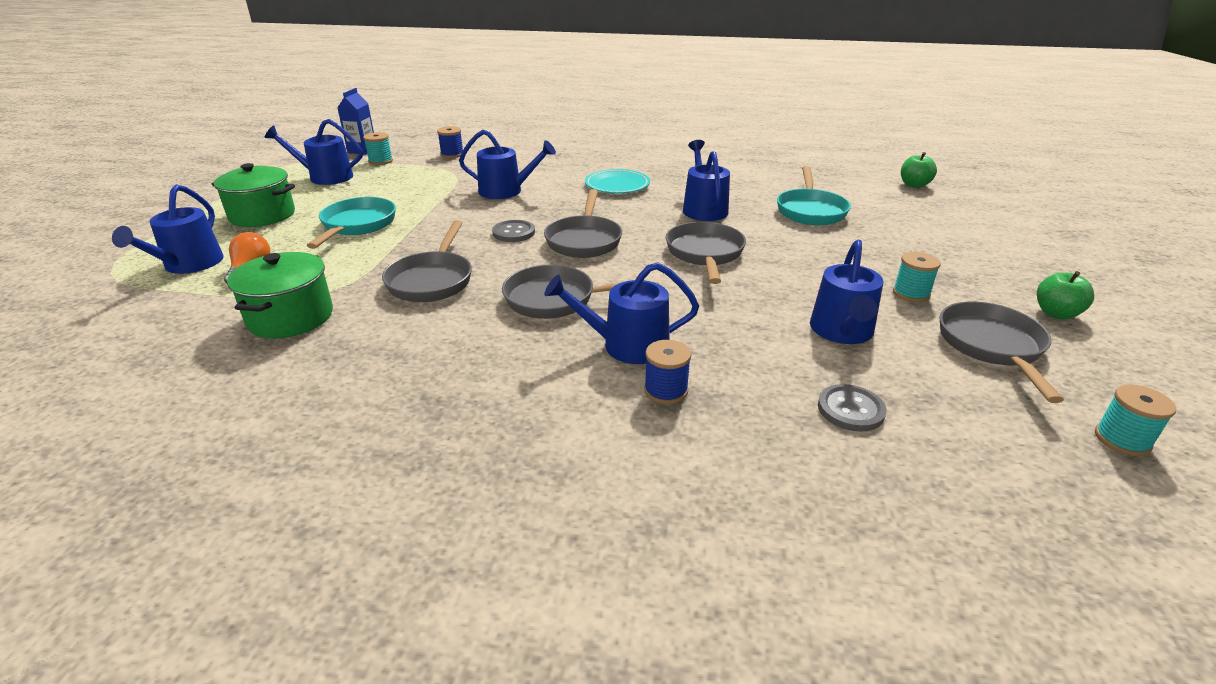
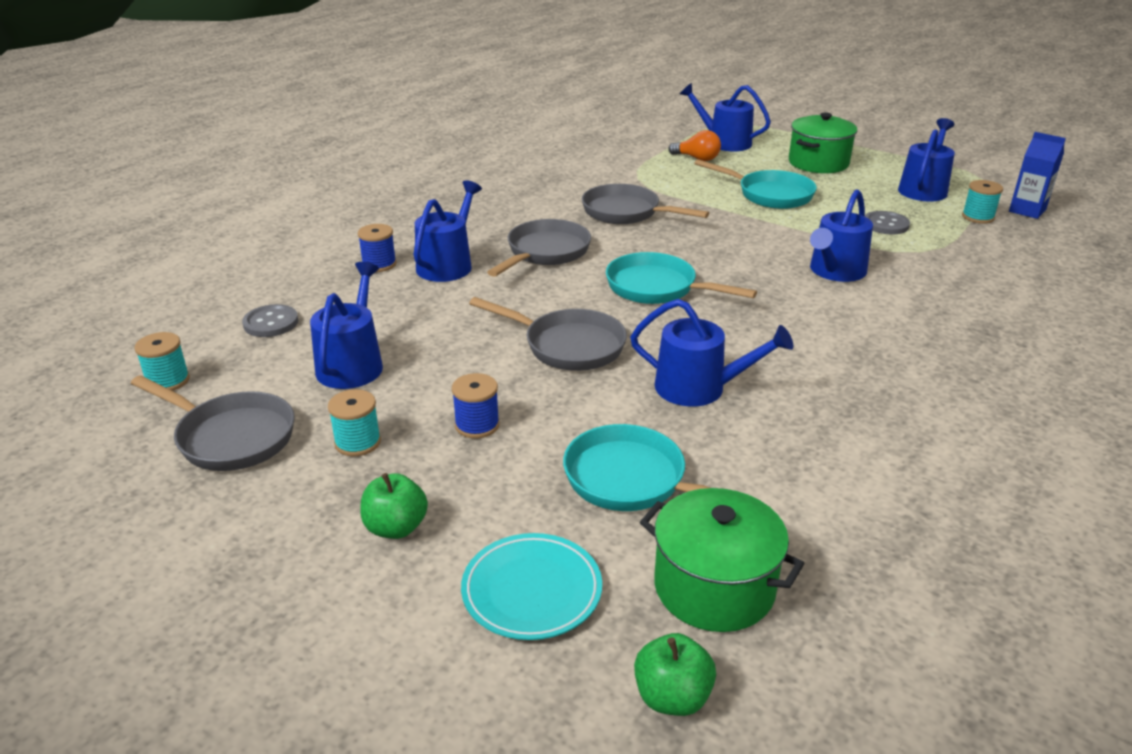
camera: 115 degrees right, 0 degrees up
green pot [227,252,333,338] -> green pot moved to [640,488,805,632]
blue spool [437,126,463,158] -> blue spool moved to [452,373,500,438]
grey button [492,220,535,242] -> grey button moved to [865,211,910,235]
grey pan [544,189,622,258] -> turquoise pan [606,252,757,304]
turquoise plate [585,169,650,193] -> turquoise plate moved to [461,533,602,640]
blue watering can [810,240,883,344] -> blue watering can turned 60 degrees clockwise [310,262,383,389]
green apple [1037,271,1094,319] -> green apple moved to [360,473,428,539]
turquoise spool [1095,384,1176,456] -> turquoise spool moved to [134,332,190,391]

